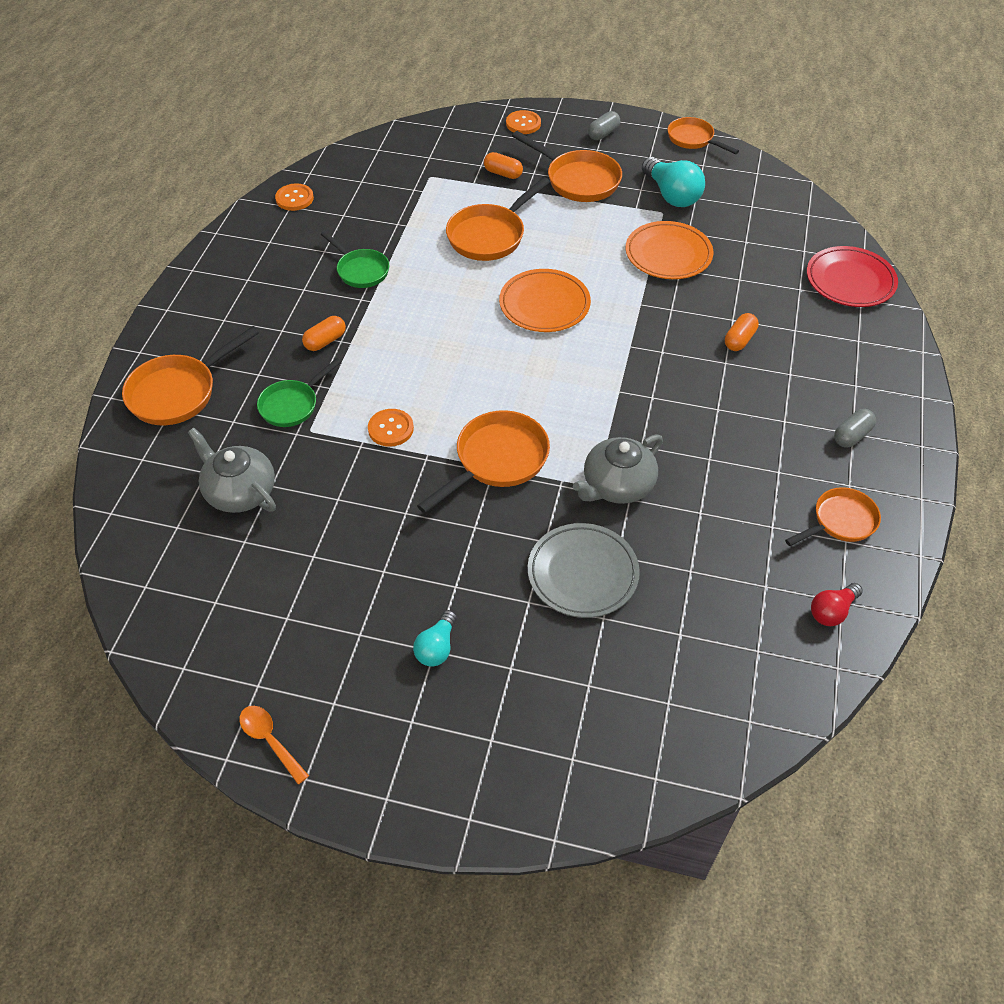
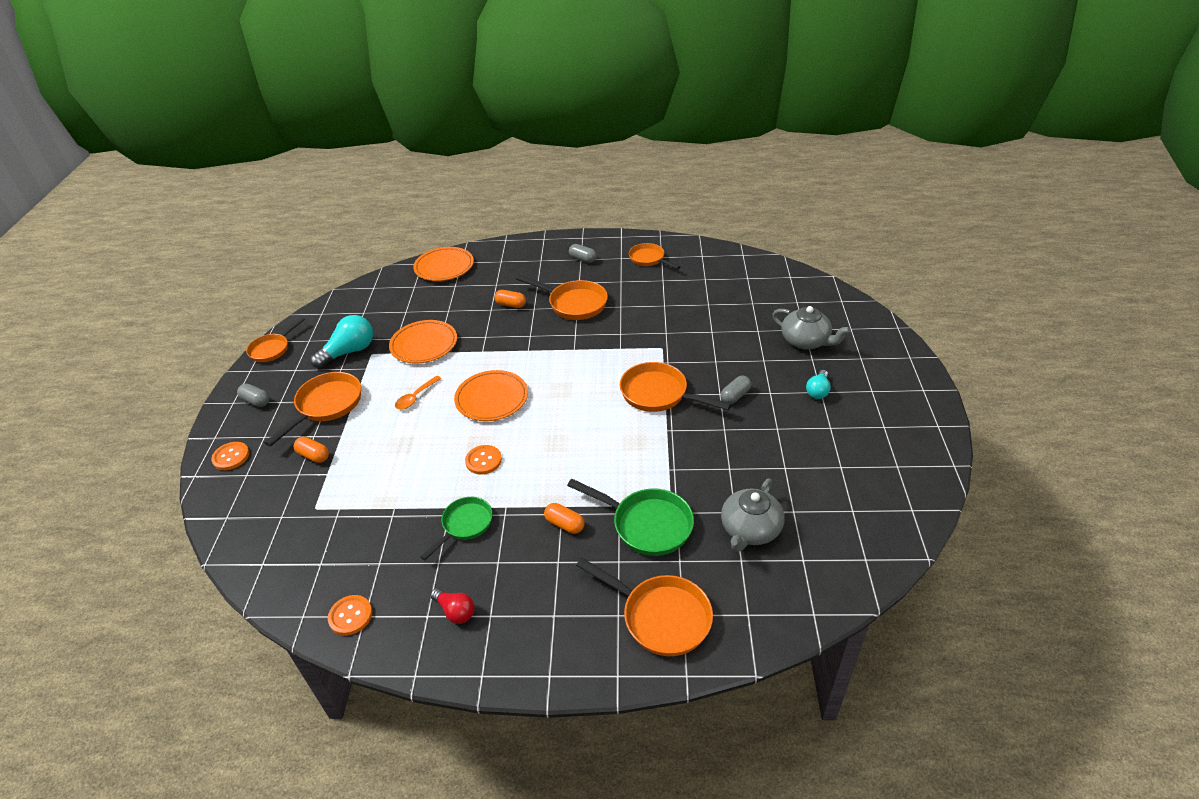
camera: 100 degrees left, 10 degrees down
orange spoon [239,706,309,784] -> orange spoon moved to [395,376,442,410]
green pan [257,358,341,427] -> green pan [567,479,694,556], size x1.52
orange button [368,409,414,447] -> orange button moved to [465,445,502,475]
turquoise light bulb [413,610,457,667] -> turquoise light bulb turned 105 degrees clockwise [806,370,831,399]
orange pan [446,177,550,261] -> orange pan moved to [516,275,608,320]
orange capsule [484,152,523,179] -> orange capsule turned 75 degrees counterclockwise [294,437,329,463]
grey plate [528,523,640,618] -> none
grey teapot [573,434,663,504] -> grey teapot moved to [772,306,851,349]
red plate [807,246,898,307] -> orange plate [413,247,474,281]
red light bulb [811,583,863,626] -> red light bulb moved to [430,588,475,624]
none -> grey capsule [721,376,751,404]

